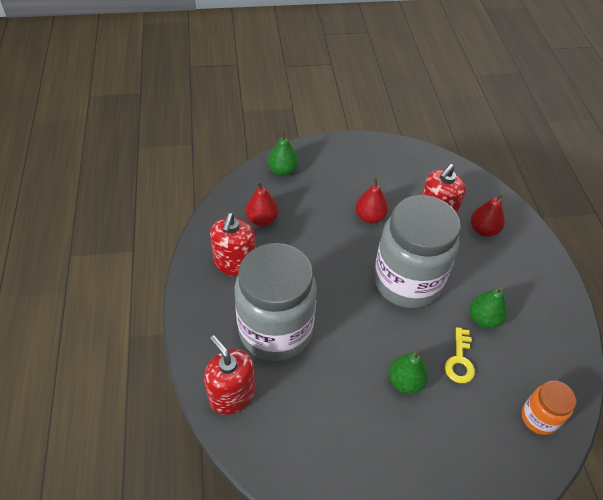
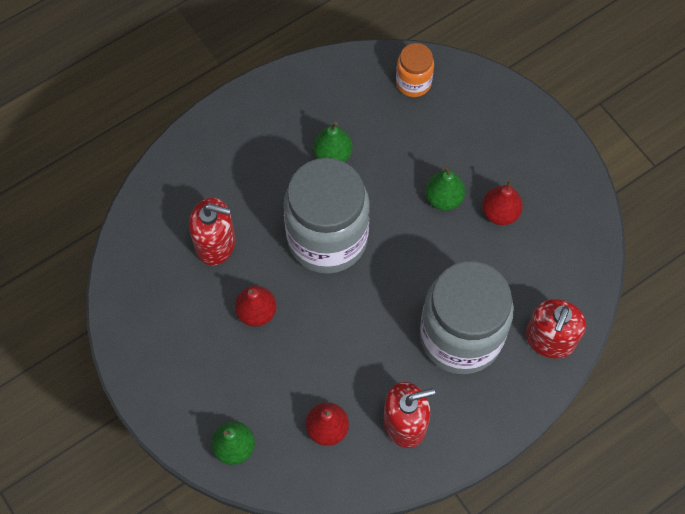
camera: 115 degrees left, 15 degrees up
yellow key [445,327,475,383] -> none
red pear [471,194,505,237] -> red pear moved to [482,180,523,225]

